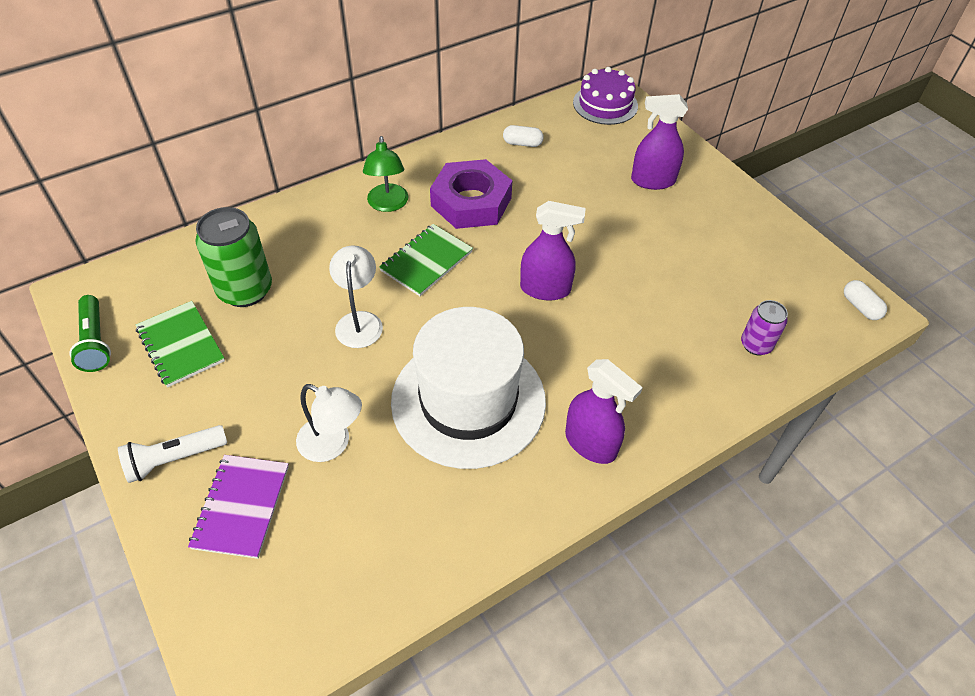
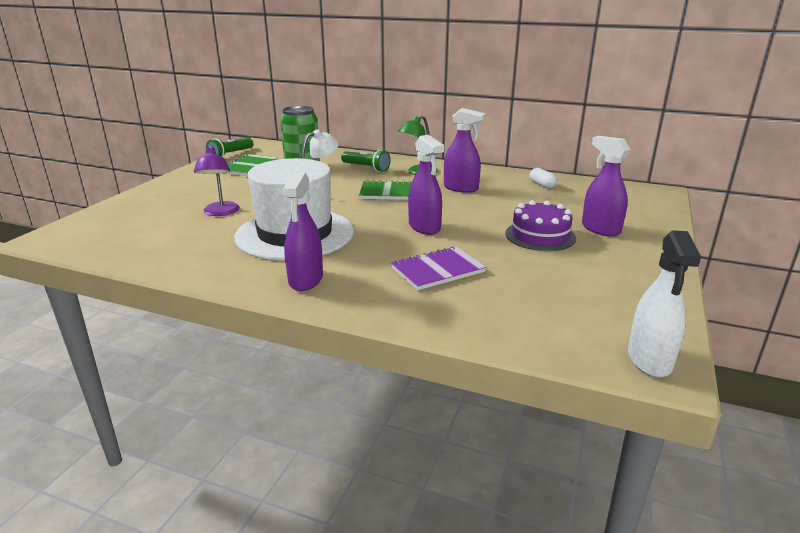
camera: 55 degrees right, 25 degrees down
white flashlight [118,425,227,483] -> none
purple notebook [188,455,289,559] -> purple notebook moved to [391,246,487,290]
white lamp [296,384,362,462] -> purple lamp [194,146,240,216]
purple nut [430,159,512,229] -> purple spray bottle [444,108,486,193]
purple cake [573,67,638,125] -> purple cake moved to [505,200,576,251]
purple can [741,300,788,355] -> none
white capsule [844,280,887,320] -> white spray bottle [628,230,701,378]
none -> green flashlight [341,150,391,172]

